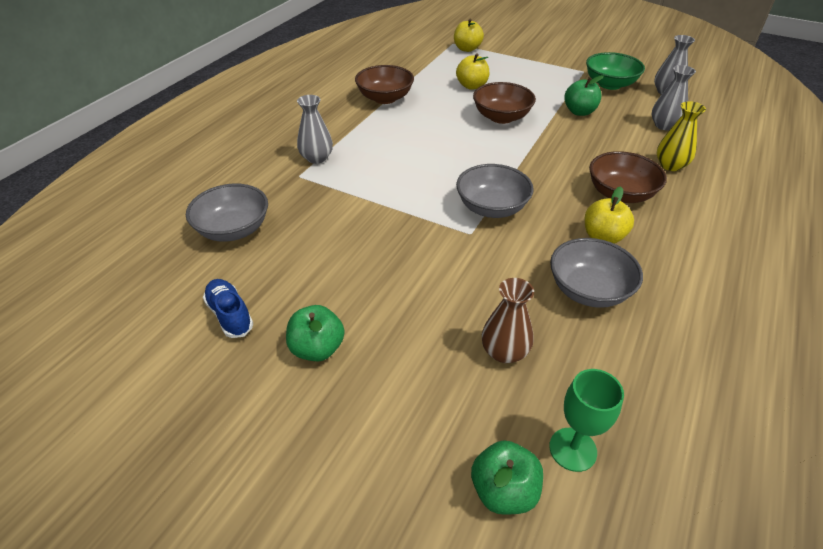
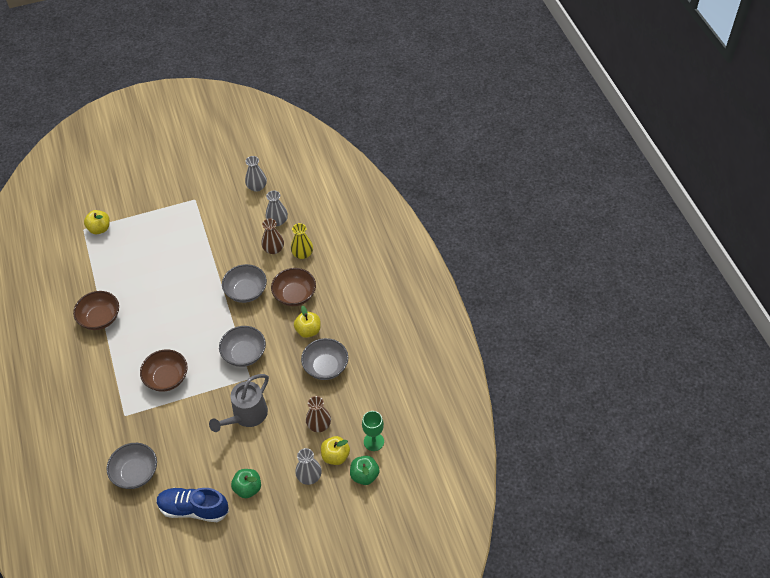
camera: 45 degrees left, 10 degrees up
blue shoe [203,279,253,338] -> blue shoe [157,488,229,522], size x1.64
grey vase [297,95,333,164] -> grey vase moved to [295,448,322,485]
yellow apple [456,53,489,90] -> yellow apple moved to [321,436,350,465]
brown bowl [473,82,536,124] -> brown bowl moved to [140,350,188,392]
green apple [564,75,604,116] -> none
green bowl [586,52,645,90] -> none
none -> grey watering can [209,374,269,432]
none -> grey bowl [222,264,267,303]
none -> brown vase [261,218,284,254]

